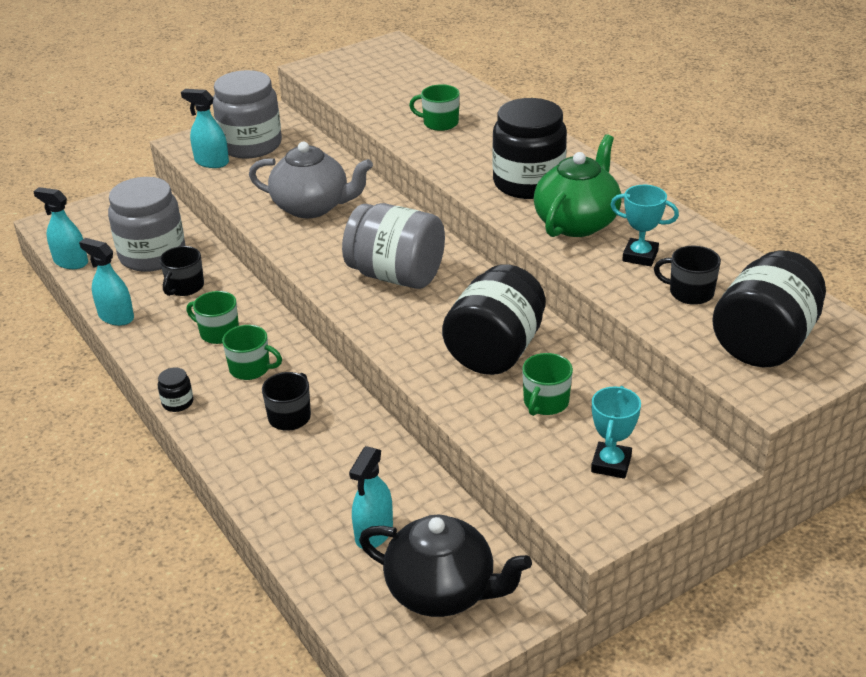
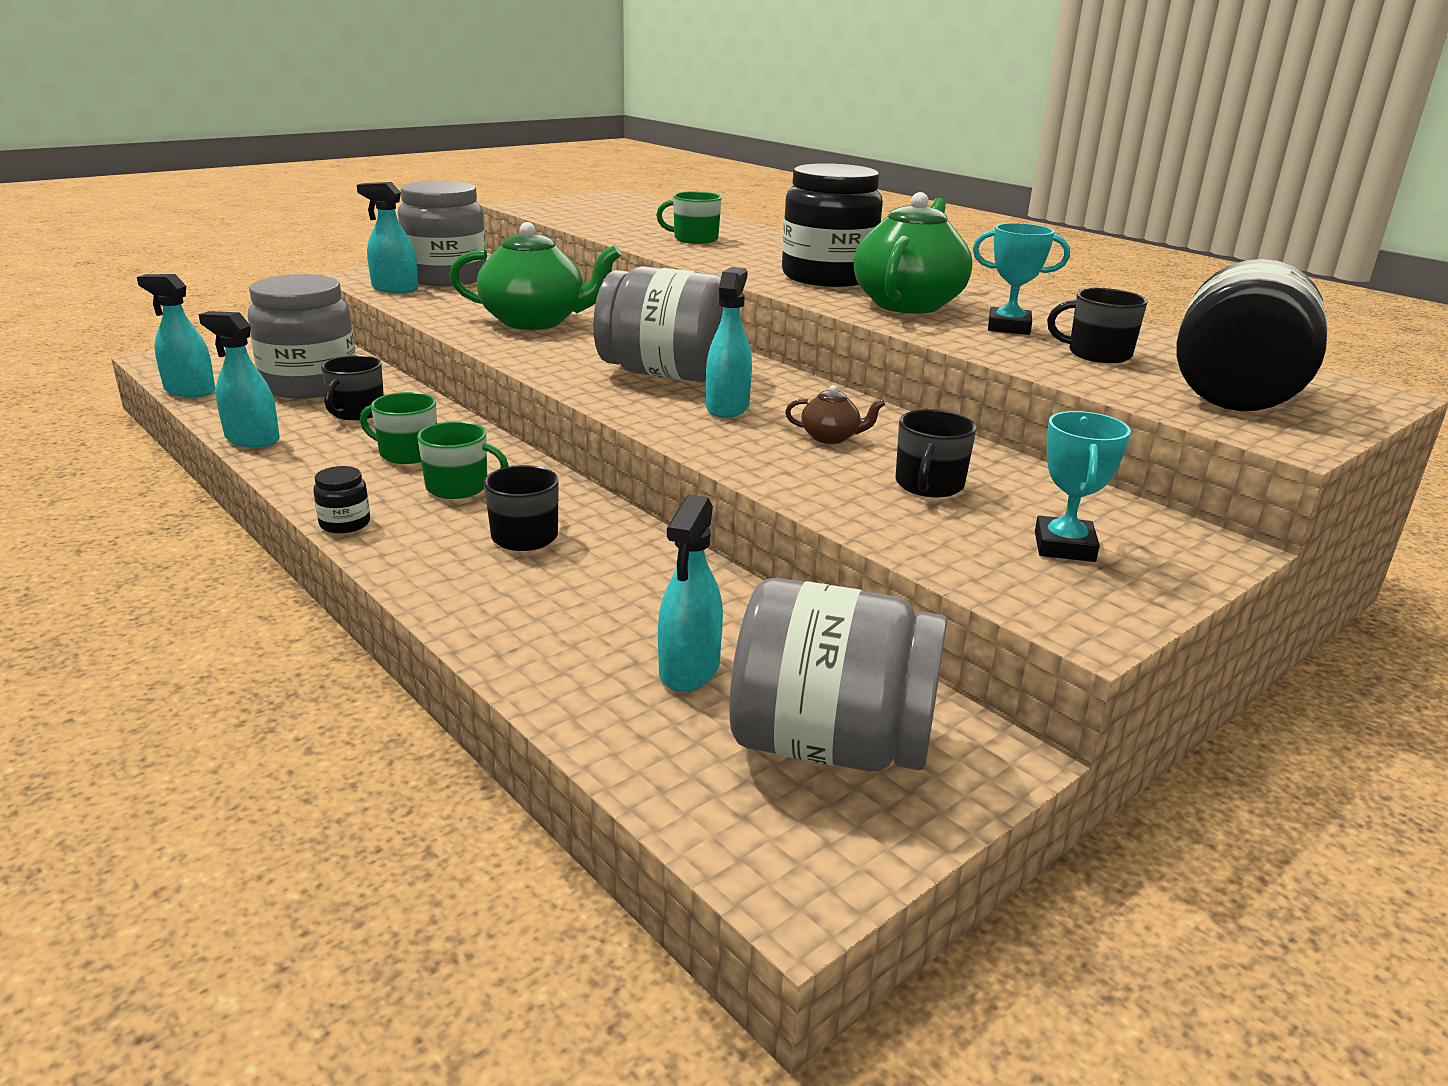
camera: 10 degrees left, 10 degrees down
grey teapot [249,142,373,218] -> green teapot [449,222,622,330]
black teapot [359,514,532,617] -> grey jar [729,578,947,772]
black jar [442,264,545,375] -> brown teapot [785,385,885,444]
green mug [522,353,573,416] -> black mug [895,409,976,497]
none -> turquoise spray bottle [706,267,752,418]

